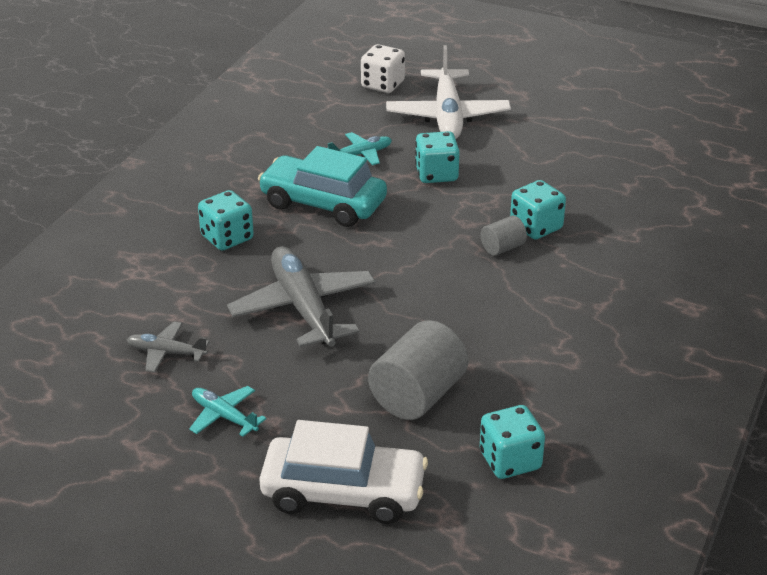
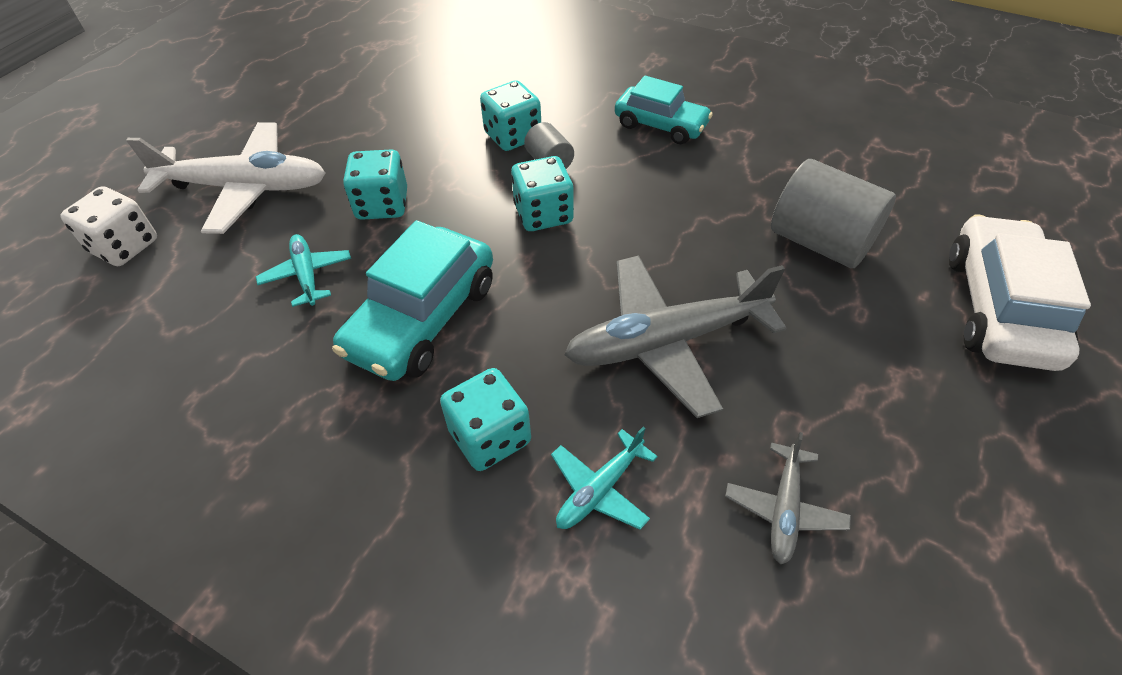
camera: 85 degrees left, 15 degrees up
turquoise plane [189,386,266,437] -> turquoise plane moved to [551,427,658,530]
turquoise dice [480,405,545,479] -> turquoise dice moved to [511,156,574,231]
none -> turquoise car [615,76,713,144]

